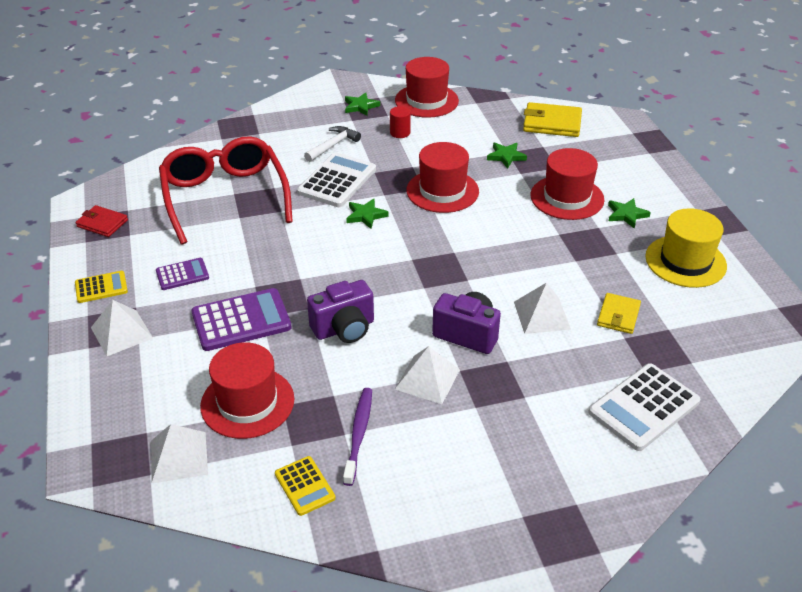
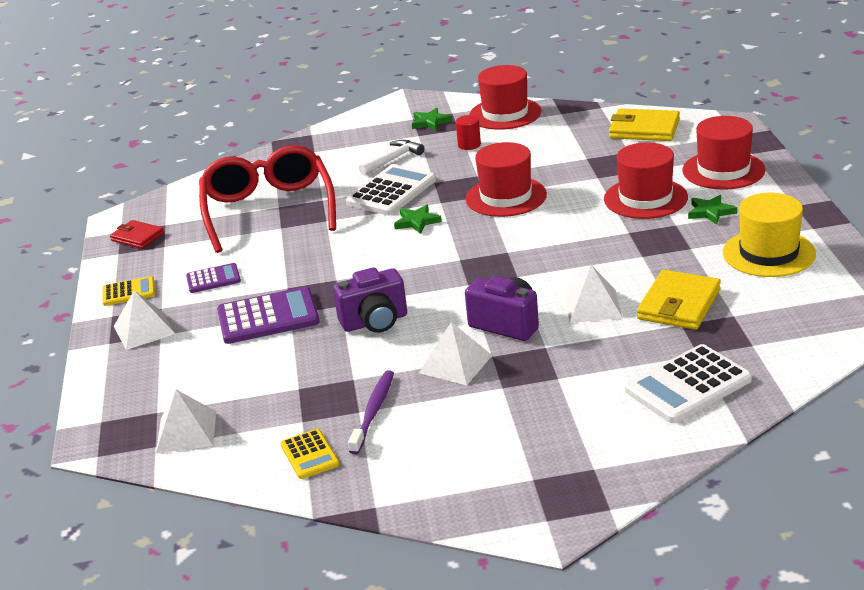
camera: 10 degrees right, 10 degrees down
red hat [200,342,294,439] -> red hat moved to [682,116,765,190]
green star [487,143,527,168] -> none
yellow wallet [597,293,641,334] -> yellow wallet [637,270,721,330], size x1.57

